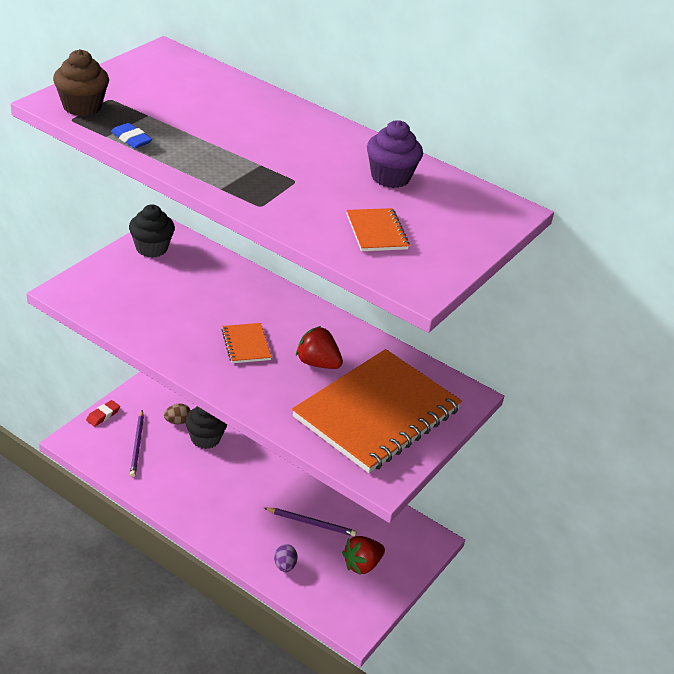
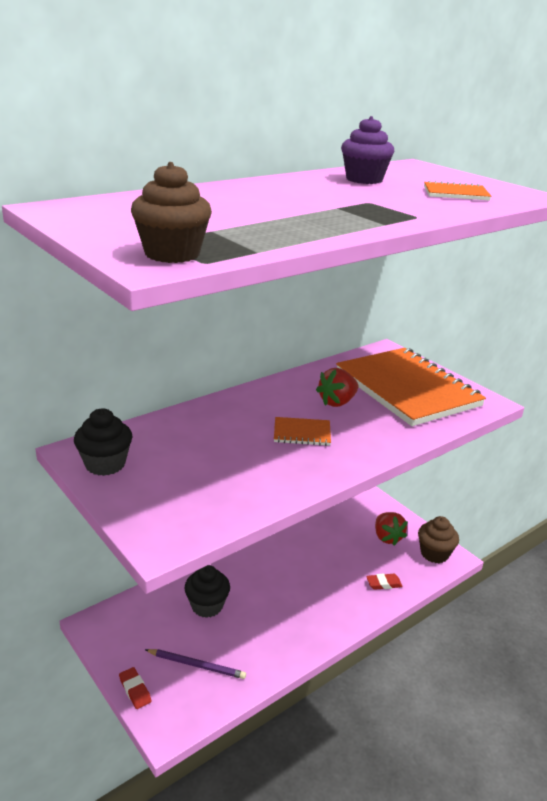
camera: 70 degrees left, 10 degrees down
blue eraser [111,123,152,148] -> none
brown egg [164,404,191,424] -> none
purple pencil [264,508,357,536] -> none
purple egg [274,544,297,572] -> red eraser [366,574,403,590]
none -> brown cupcake [418,516,459,563]

